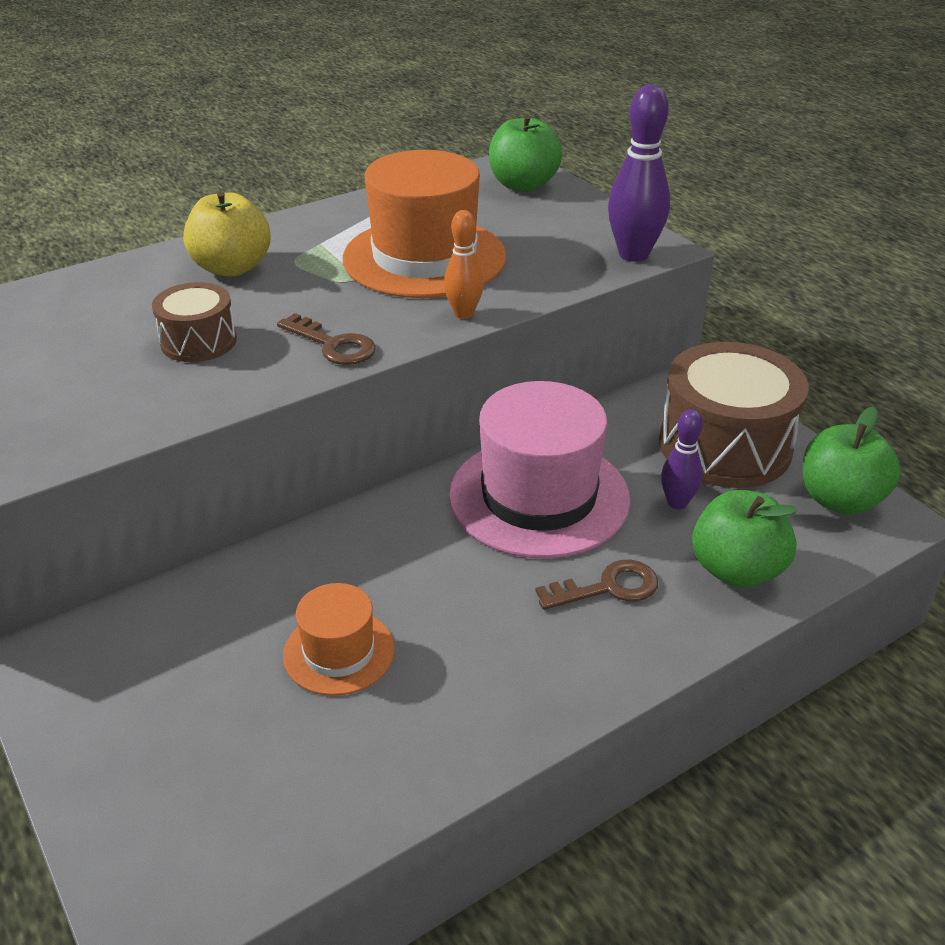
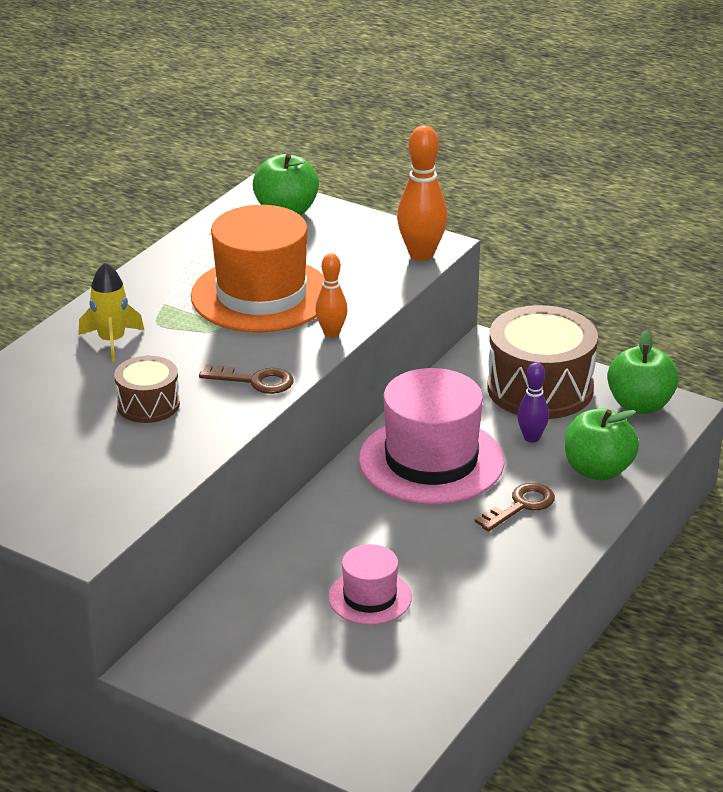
camera: 25 degrees left, 5 degrees down
yellow apple [183,191,271,277] -> yellow rocket [78,262,144,362]
orange hat [283,583,394,696] -> pink hat [328,544,412,625]
purple bowling pin [608,85,670,262] -> orange bowling pin [397,125,448,261]

